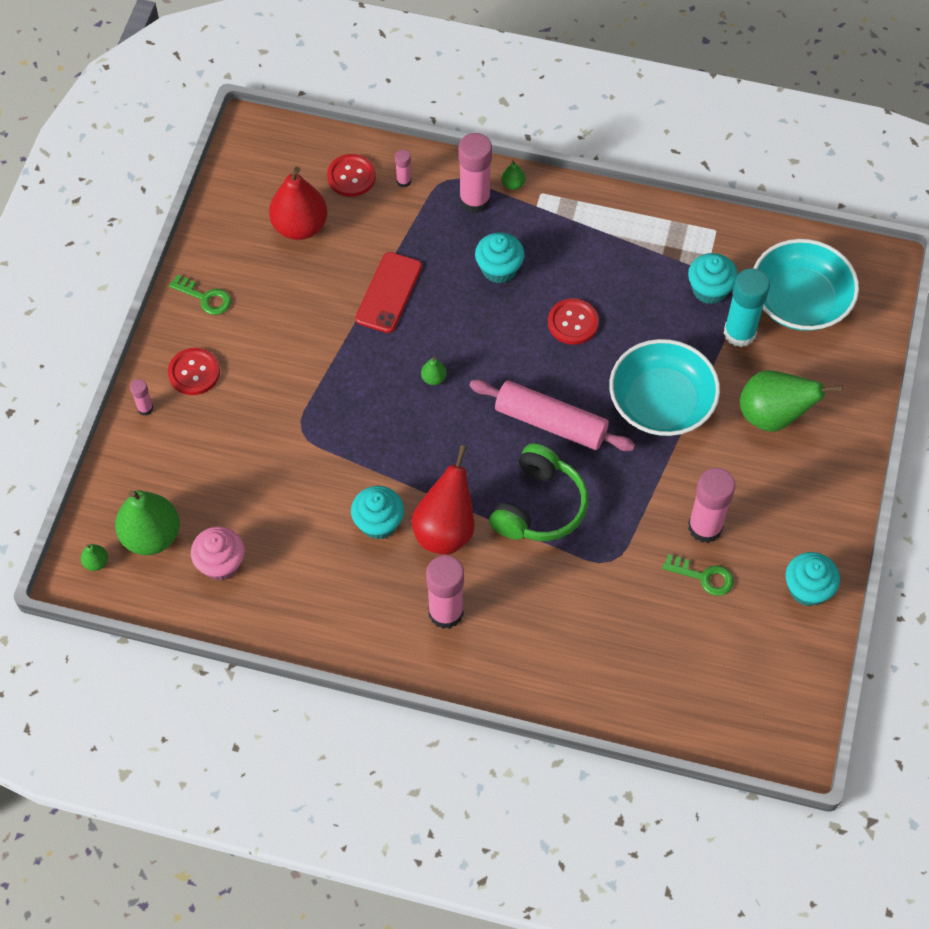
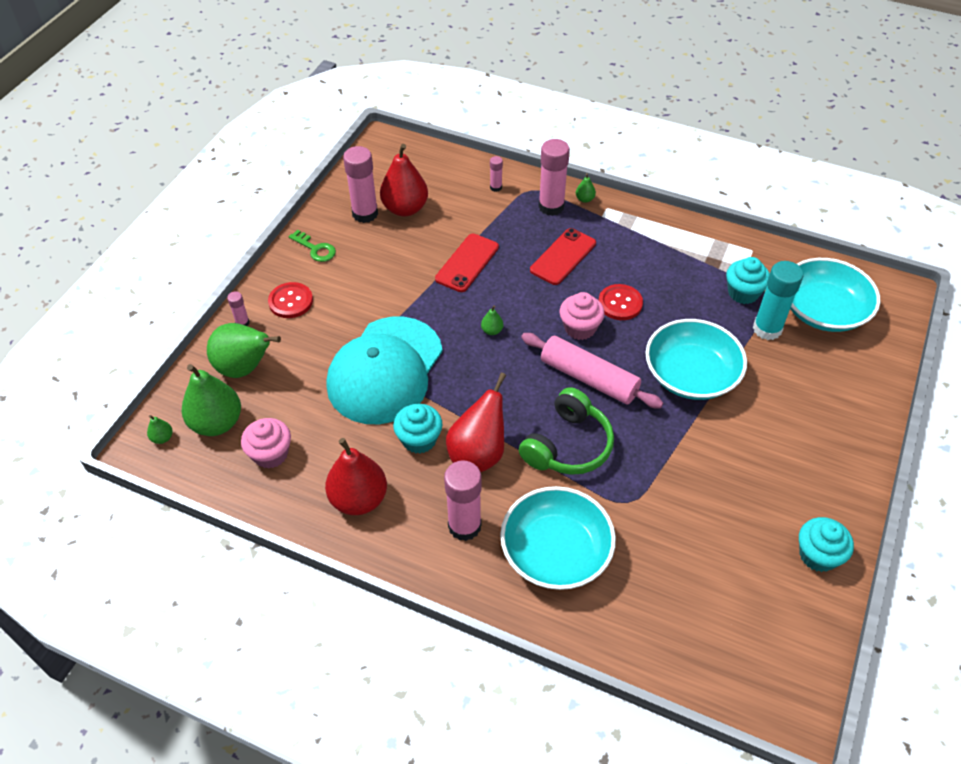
camera: 10 degrees right, 10 degrees down
red button [327,154,376,197] -> none
turquoise cupcake [475,232,525,283] -> red phone [530,228,596,285]
green key [662,554,734,596] -> none
pink glue stick [688,468,736,543] -> pink glue stick moved to [343,146,378,223]
green pear [740,370,843,432] -> green pear moved to [207,323,281,378]
none -> red pear [325,438,387,515]
none -> turquoise cap [327,317,443,424]
none -> turquoise bowl [500,486,616,590]
none -> pink cupcake [559,292,605,340]

